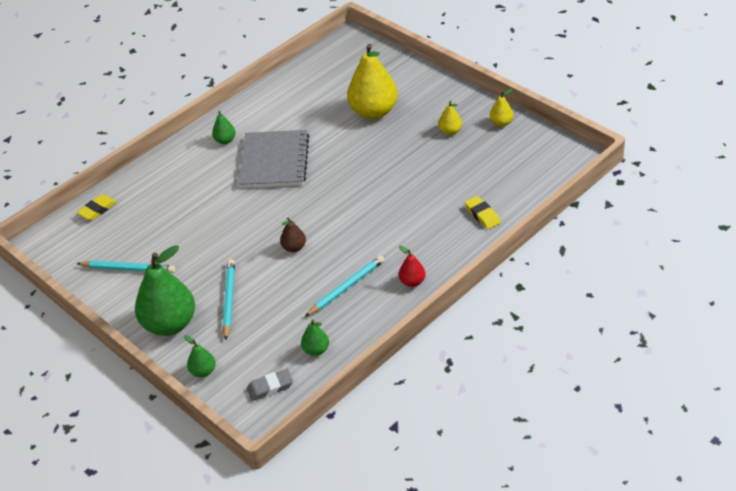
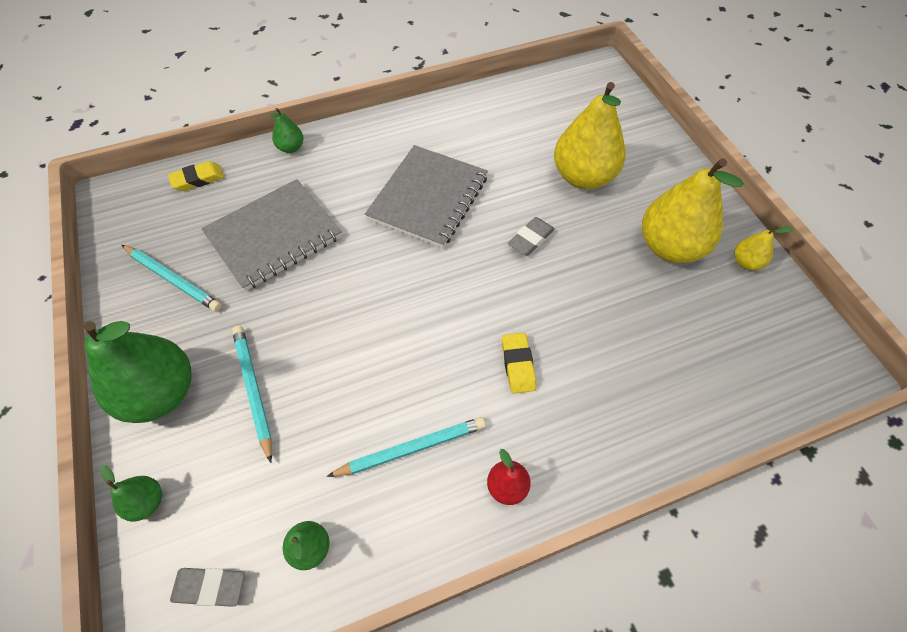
camera: 20 degrees right, 15 degrees up
green pear [212,111,236,144] -> green pear moved to [270,108,303,153]
turquoise pencil [223,259,235,340] -> turquoise pencil turned 45 degrees counterclockwise [232,326,272,463]
brown pear [280,217,306,252] -> none
yellow pear [438,101,462,135] -> yellow pear [642,158,744,263], size x2.18
yellow eraser [465,196,501,229] -> yellow eraser moved to [502,333,536,394]
none -> grey notebook [201,179,342,291]
none -> grey eraser [508,217,555,256]

